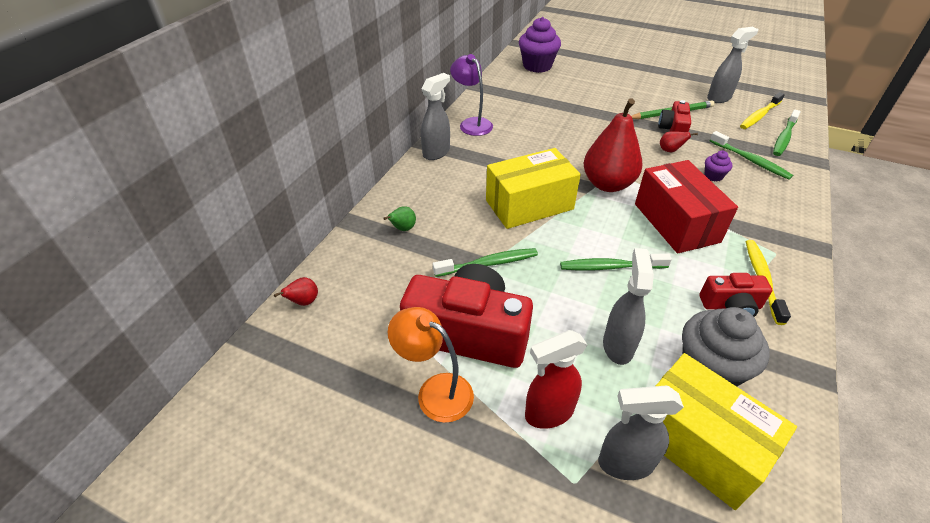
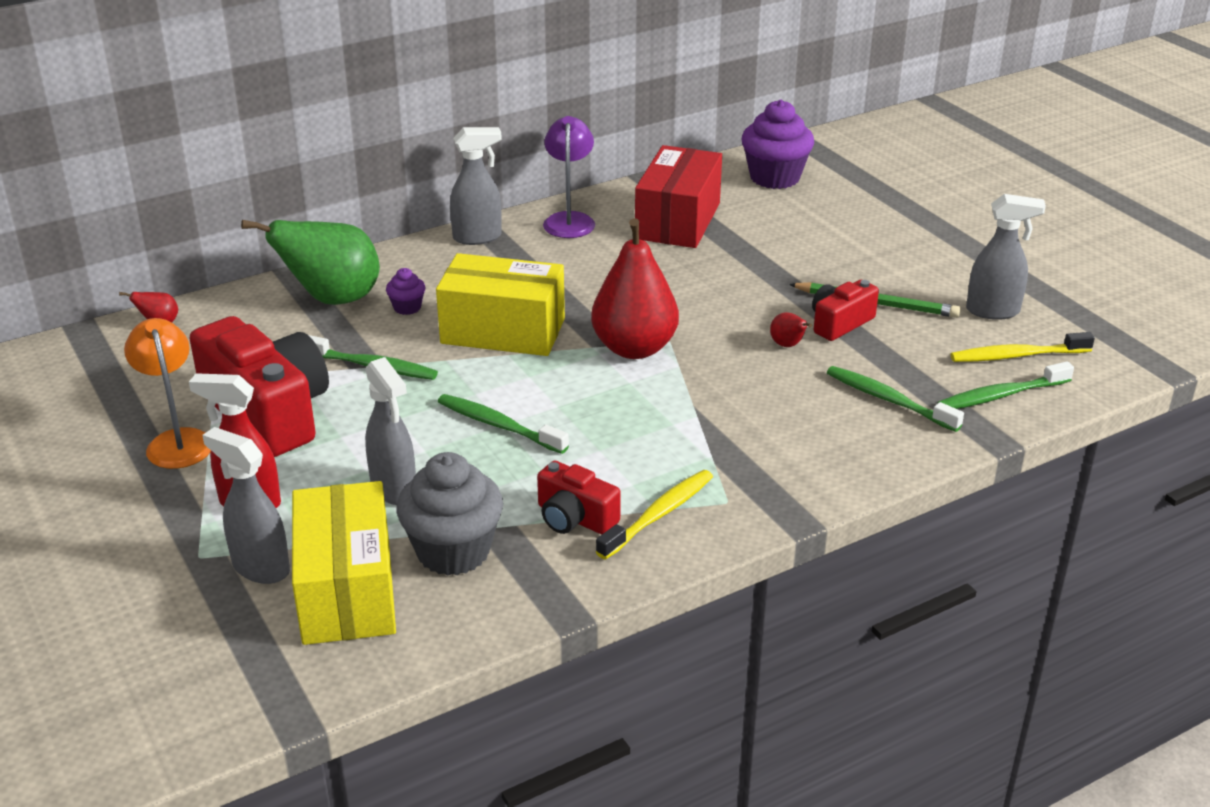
camera: 35 degrees right, 10 degrees down
green pear [384,206,416,231] -> green pear [241,220,380,305], size x2.48
grey spray bottle [603,248,654,365] -> grey spray bottle turned 105 degrees clockwise [365,357,416,505]
red box [635,160,738,253] -> red box moved to [635,145,722,248]
purple cupcake [705,151,732,181] -> purple cupcake moved to [386,268,425,315]
green toothbrush [710,131,793,180] -> green toothbrush turned 135 degrees clockwise [827,366,964,432]

